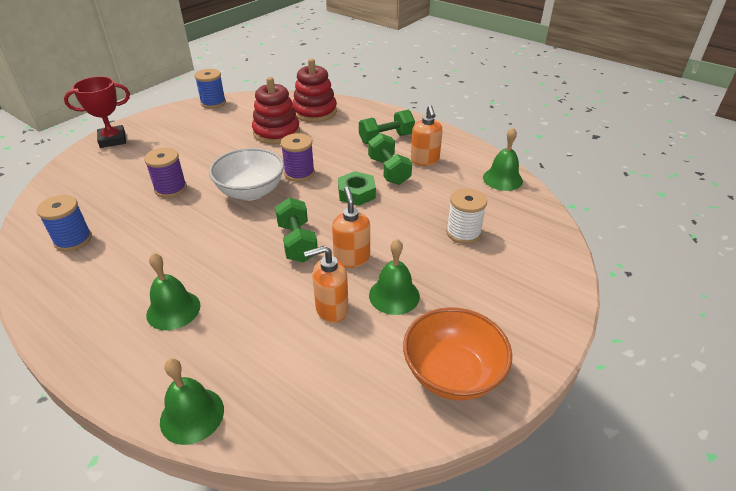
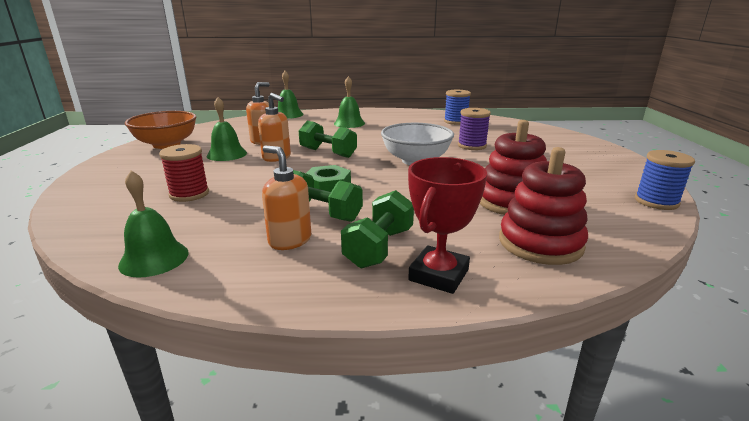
camera: 140 degrees right, 15 degrees down
red trophy [64,76,130,148] -> red trophy moved to [408,157,487,294]
purple spool [281,133,315,182] -> none
white spool [446,188,487,244] -> red spool [159,144,209,202]

